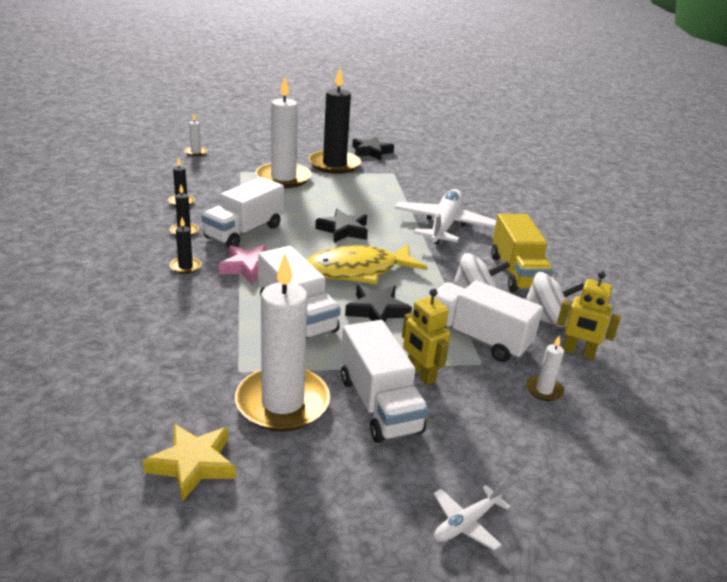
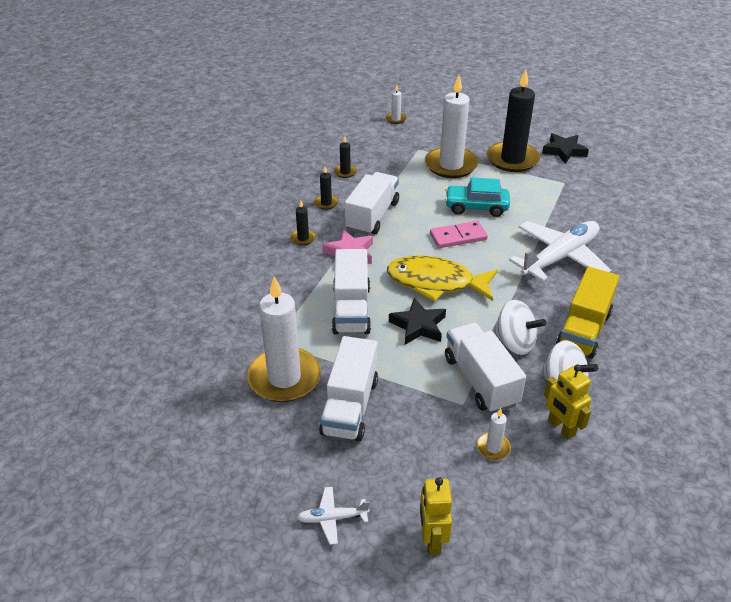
camera: 35 degrees right, 10 degrees up
yellow star [142,424,236,502] -> none
white truck [201,177,284,248] -> white truck turned 135 degrees clockwise [345,172,399,235]
black star [315,209,368,243] -> pink domino [430,221,488,248]
yellow robot [402,289,450,386] -> yellow robot moved to [420,477,452,555]
none -> turquoise car [445,177,510,217]

